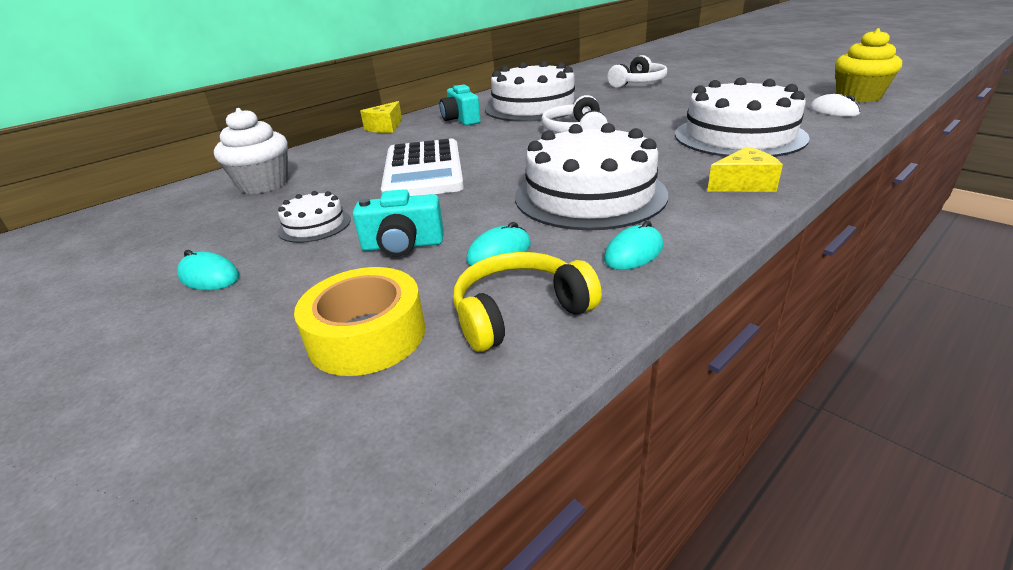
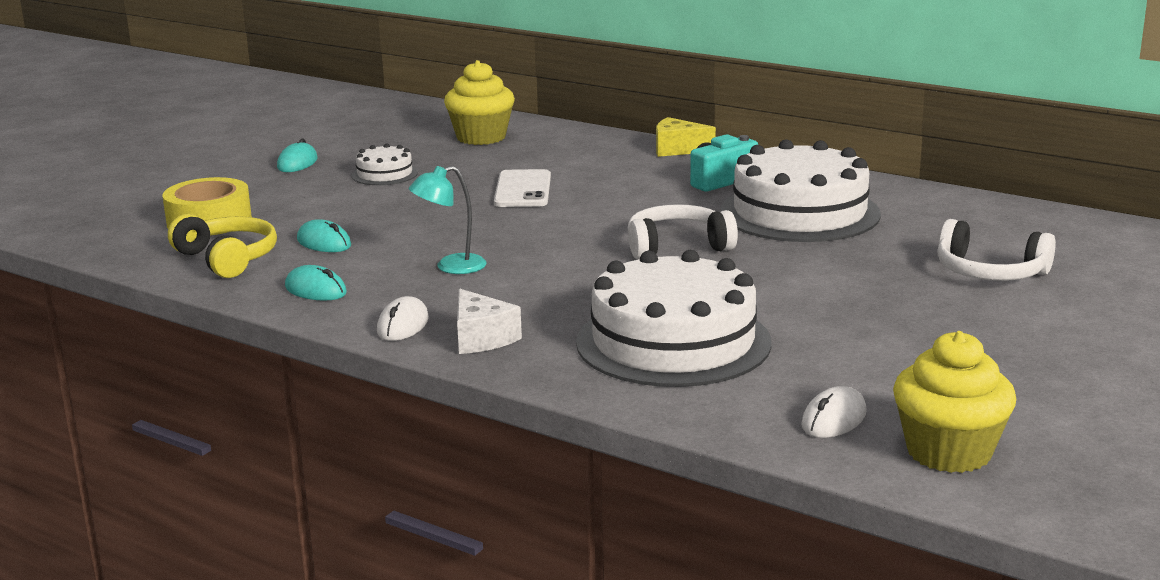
camera: 75 degrees right, 10 degrees down
white cupcake [214,108,288,194] -> yellow cupcake [444,60,515,145]
turquoise camera [353,189,444,257] -> none
white calculator [381,138,464,196] -> white phone [494,169,551,207]
white cake [515,123,668,230] -> turquoise lamp [409,166,487,274]
yellow cheese [707,147,783,192] -> white cheese [457,289,522,354]
none -> white mouse [377,296,429,341]

